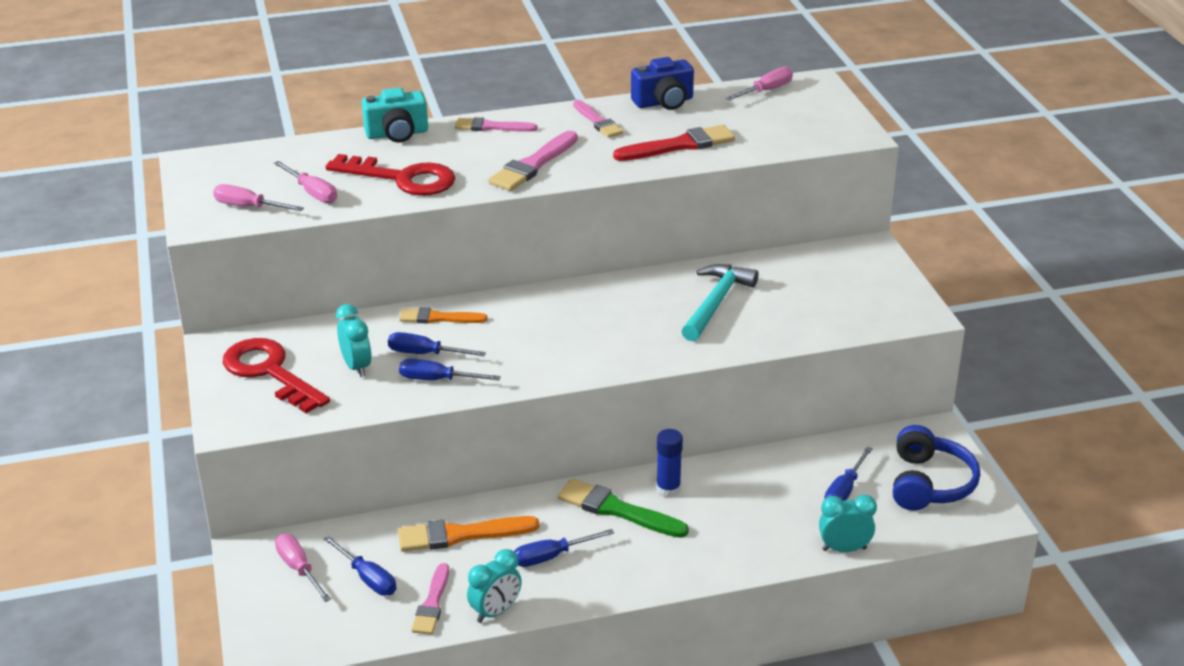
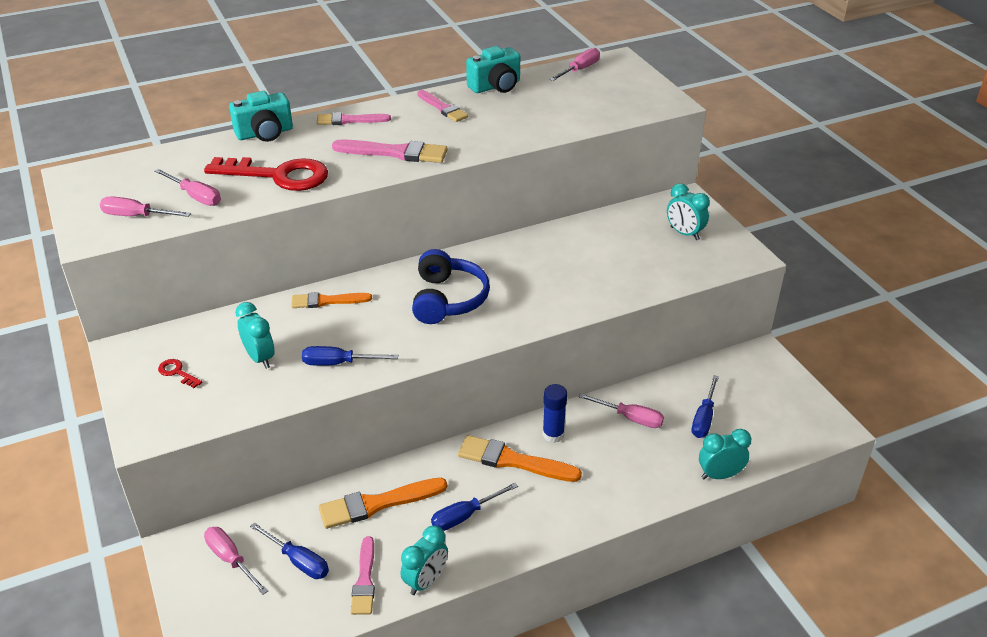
camera: 10 degrees left, 5 degrees up
red key [223,338,330,413] -> red key [158,359,202,388], size x0.40
blue screwdriver [388,332,486,356] -> none
pink brush [488,131,578,191] -> pink brush turned 105 degrees counterclockwise [332,140,448,163]
green brush [558,478,689,538] -> orange brush [458,435,582,482]
red brush [613,125,735,161] -> none
blue camera [631,57,694,110] -> turquoise camera [466,46,520,93]
turquoise hammer [682,264,759,342] -> none
blue headphones [893,425,980,510] -> blue headphones moved to [412,249,490,324]
none -> pink screwdriver [578,393,664,428]
none -> turquoise clock [667,183,710,240]

